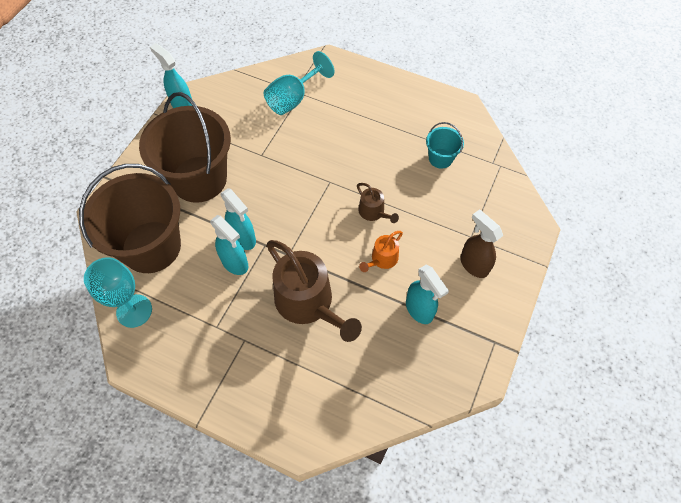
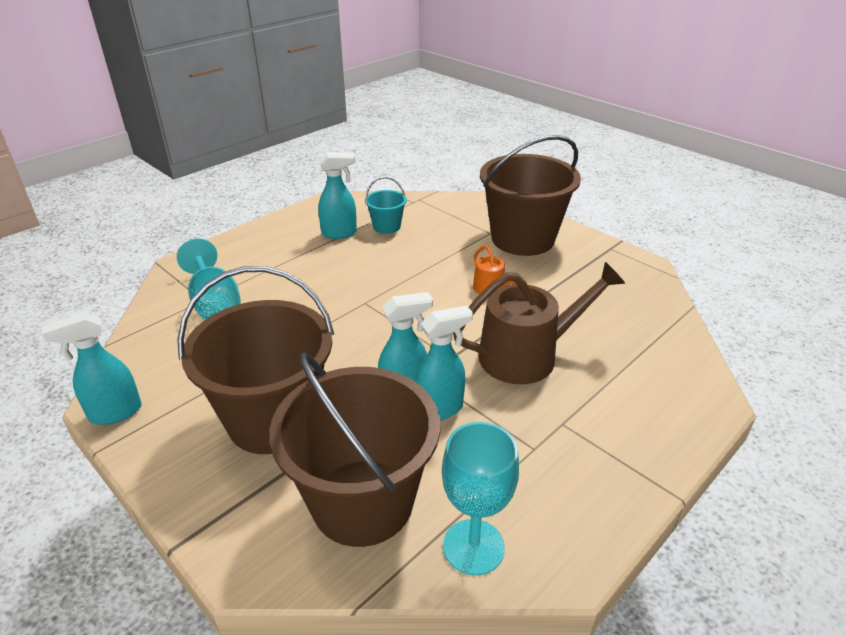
camera: 70 degrees left, 25 degrees down
brown watering can [357,183,399,223] -> none
turquoise spray bottle [406,265,449,324] -> turquoise spray bottle moved to [318,152,357,239]
brown spray bottle [460,210,503,278] -> brown bucket [480,135,581,256]

